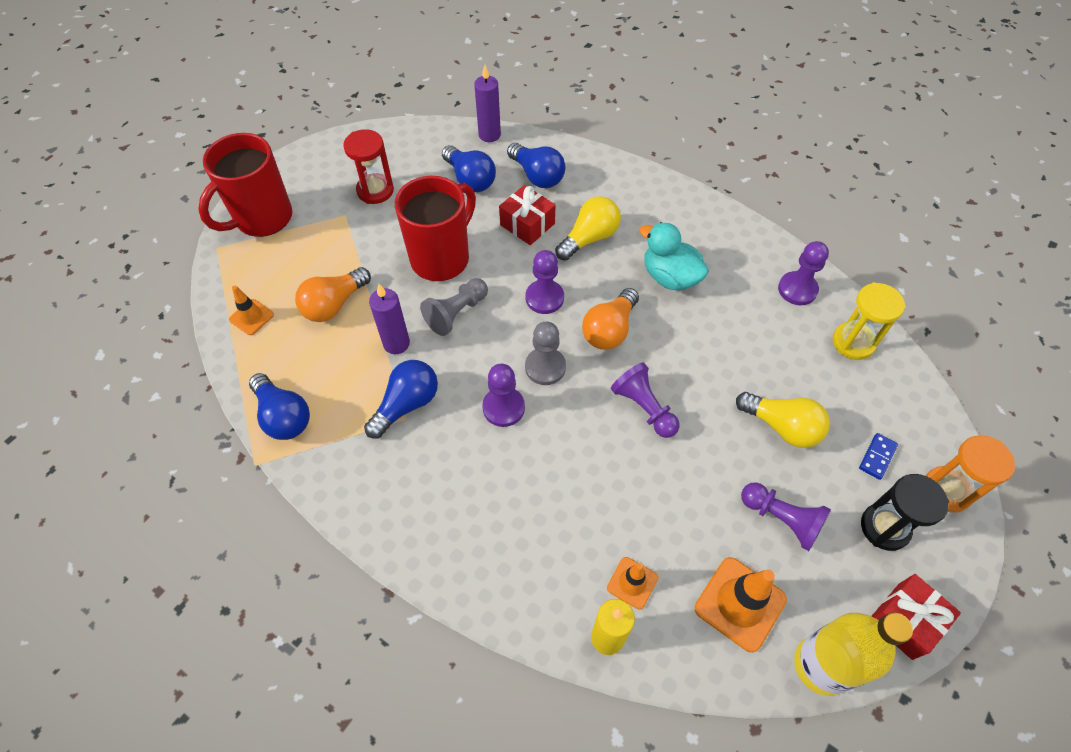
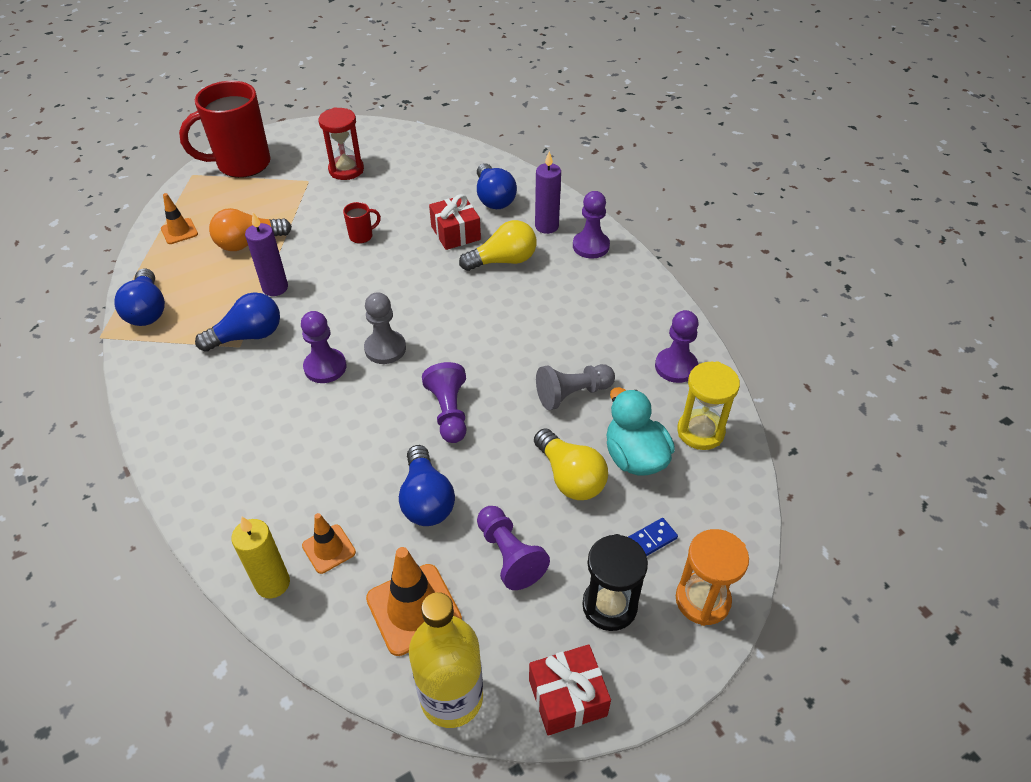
camera: 25 degrees right, 10 degrees down
red mug [395,176,476,281] -> red mug [343,202,381,244], size x0.41
grey pawn [420,278,488,336] -> grey pawn moved to [536,364,615,410]
blue light bulb [442,145,496,192] -> blue light bulb moved to [399,445,455,526]
purple candle [474,65,501,142] -> purple candle moved to [535,151,561,234]
purple pawn [526,250,564,314] -> purple pawn moved to [573,191,610,258]
orange light bulb [582,288,639,350] -> none
turquoise duck [639,222,709,290] -> turquoise duck moved to [606,387,675,476]

